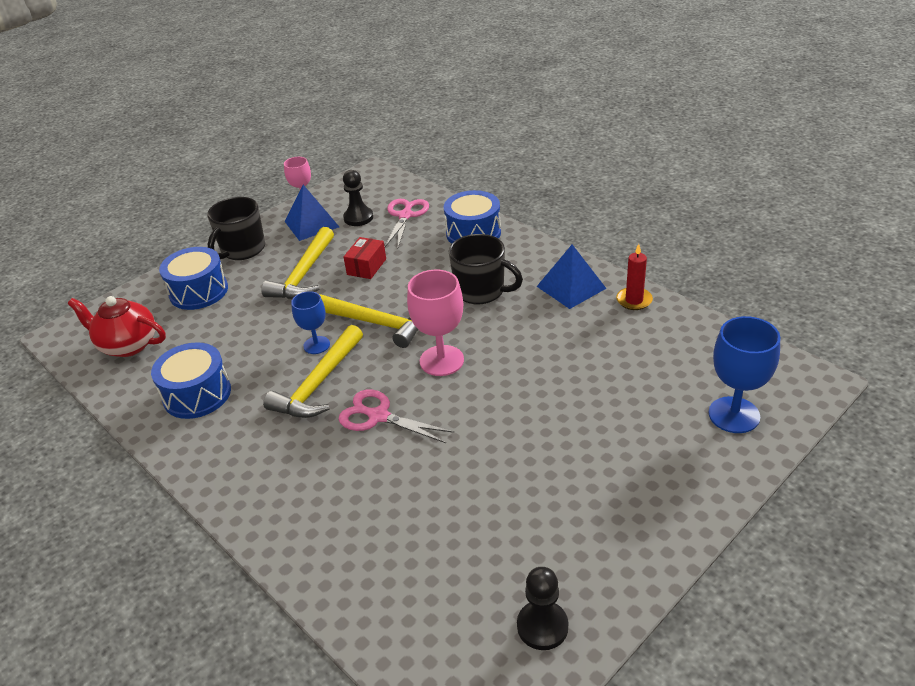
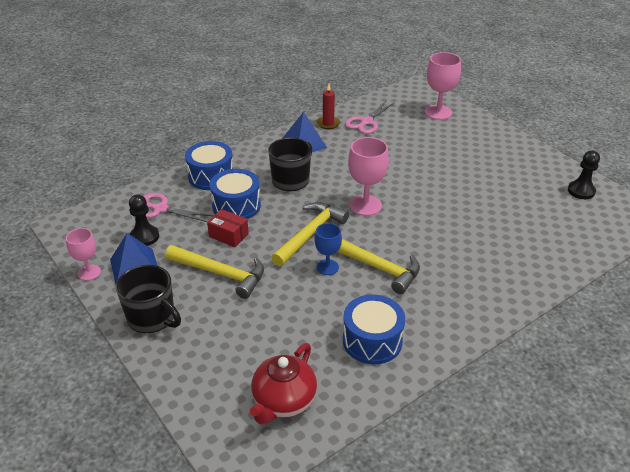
camera: 85 degrees left, 0 degrees up
blue drum [159,247,228,310] -> blue drum moved to [210,169,261,219]
pink scissors [338,390,454,443] -> pink scissors moved to [345,100,395,134]
blue goblet [709,316,780,433] -> pink goblet [425,52,461,120]

